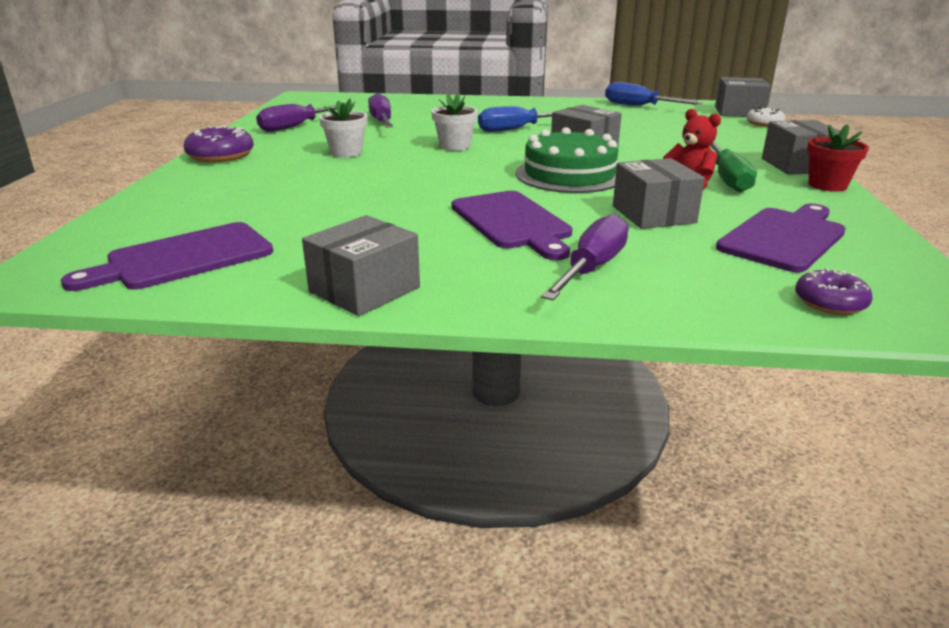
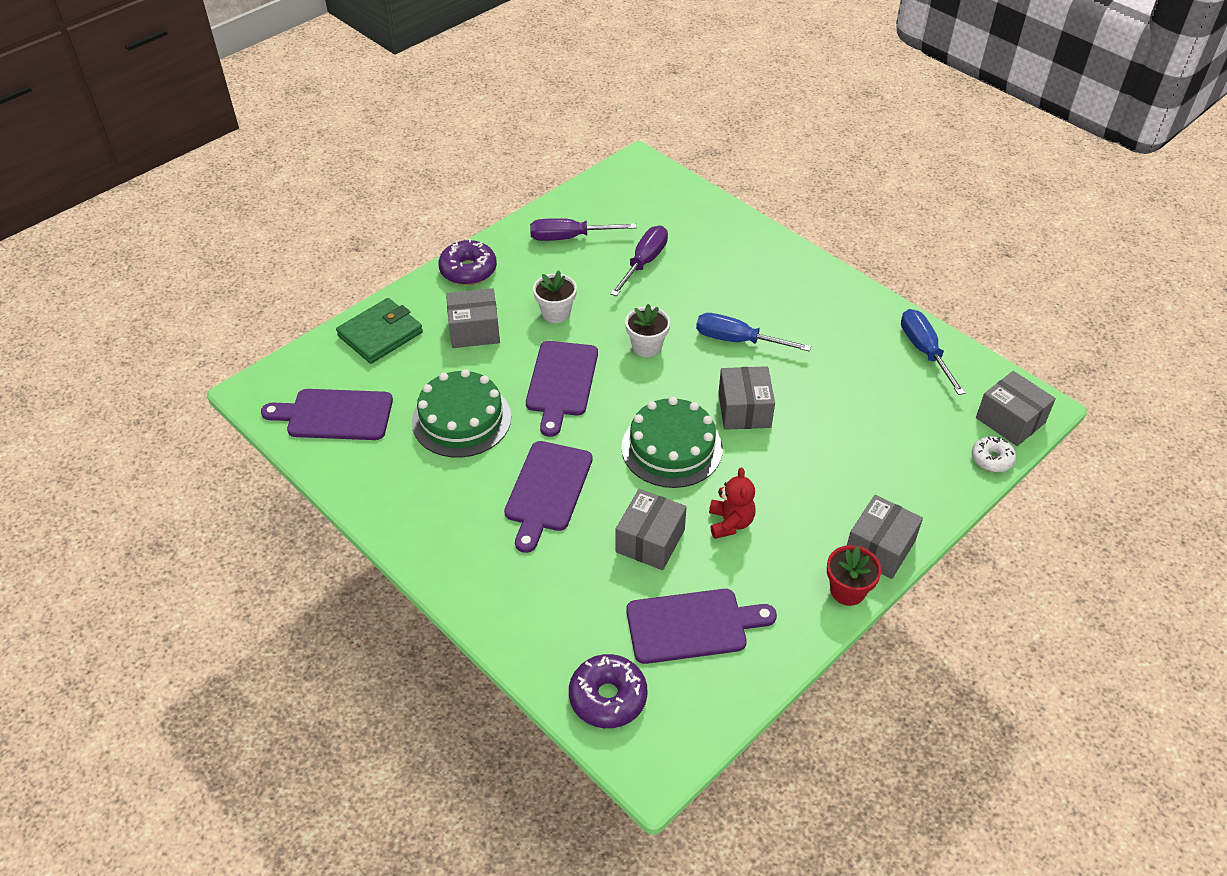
camera: 40 degrees right, 20 degrees up
grey box [302,215,420,316] -> grey box moved to [446,288,500,348]
purple screwdriver [541,214,629,300] -> none
green screwdriver [710,141,757,192] -> none
purple donut [795,268,873,315] -> purple donut [569,654,647,728], size x1.56
none -> green wallet [336,298,423,364]
none -> green cake [412,369,511,458]
none -> purple cutting board [526,341,598,437]

